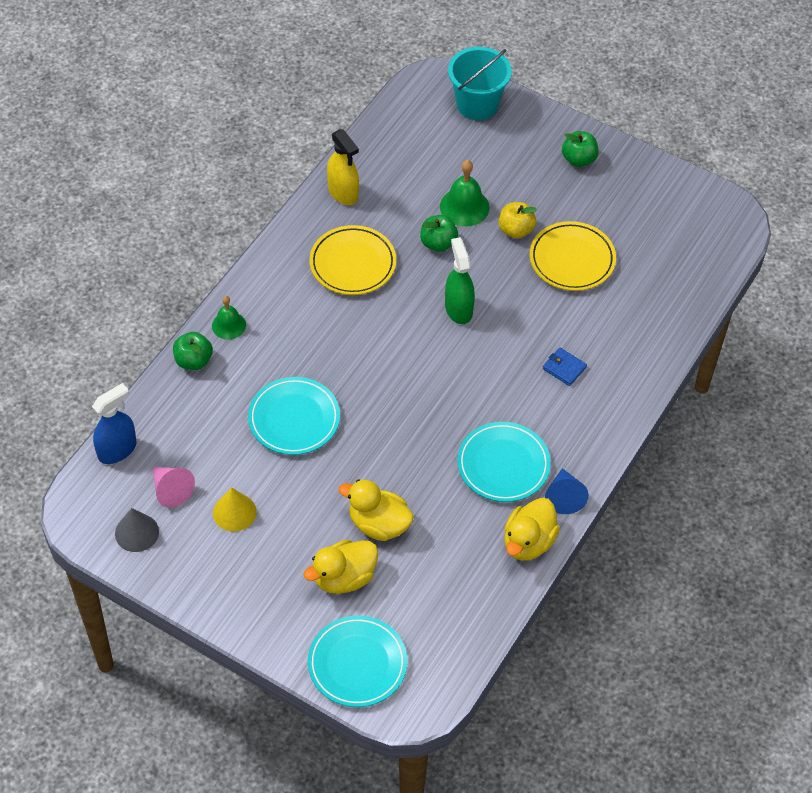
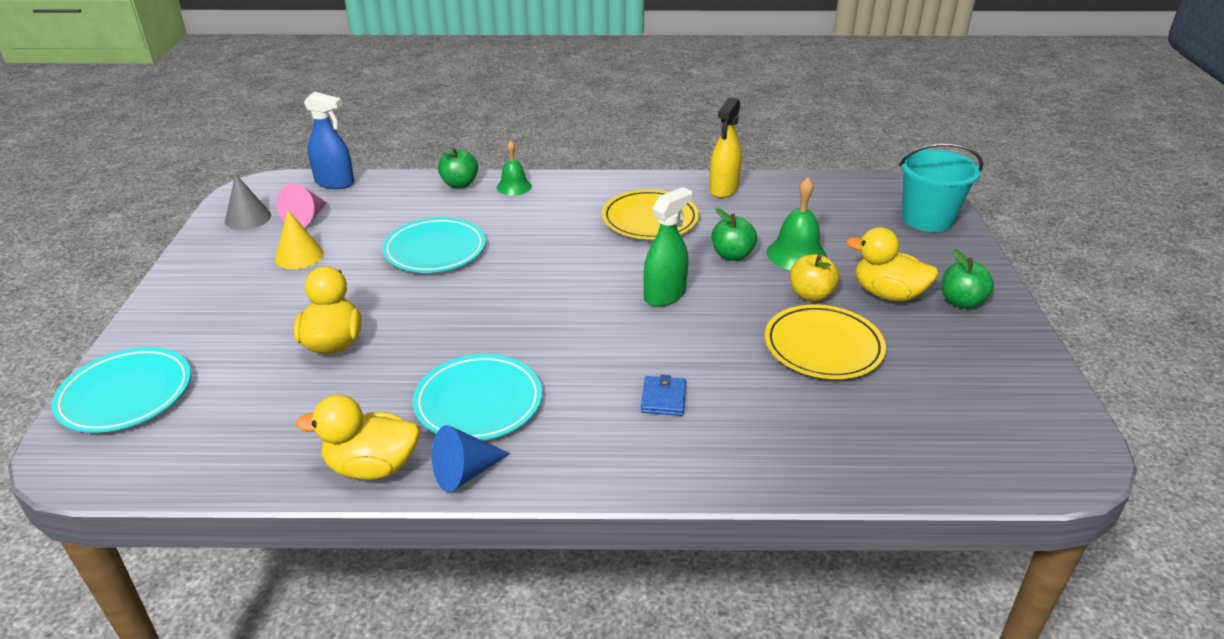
camera: 60 degrees right, 20 degrees down
yellow duck [304,540,378,594] -> yellow duck moved to [846,227,939,302]

